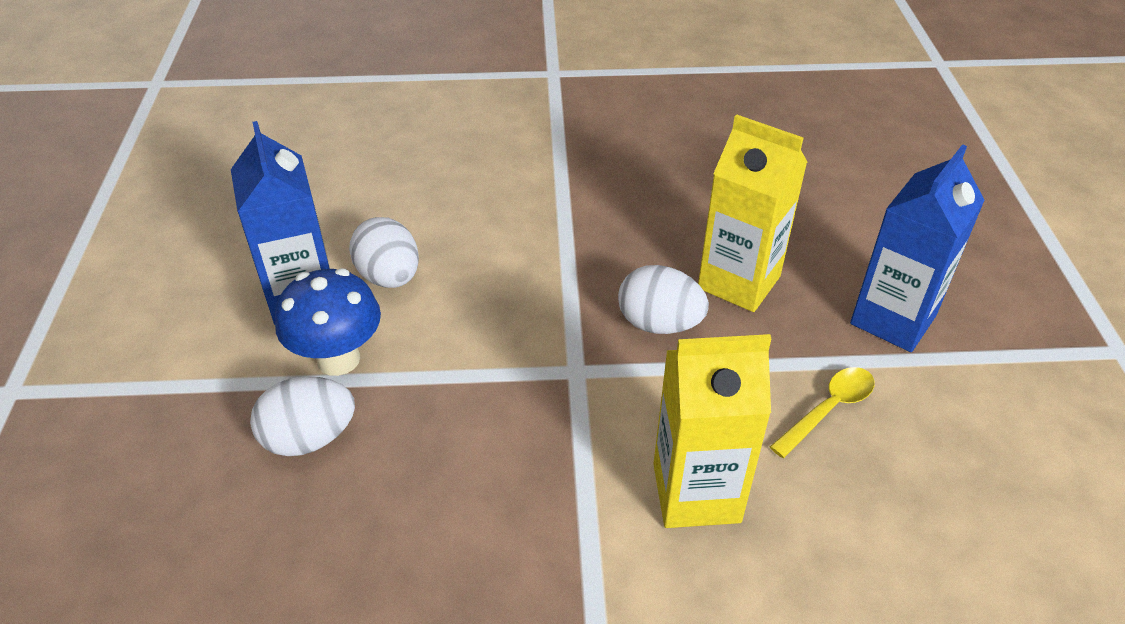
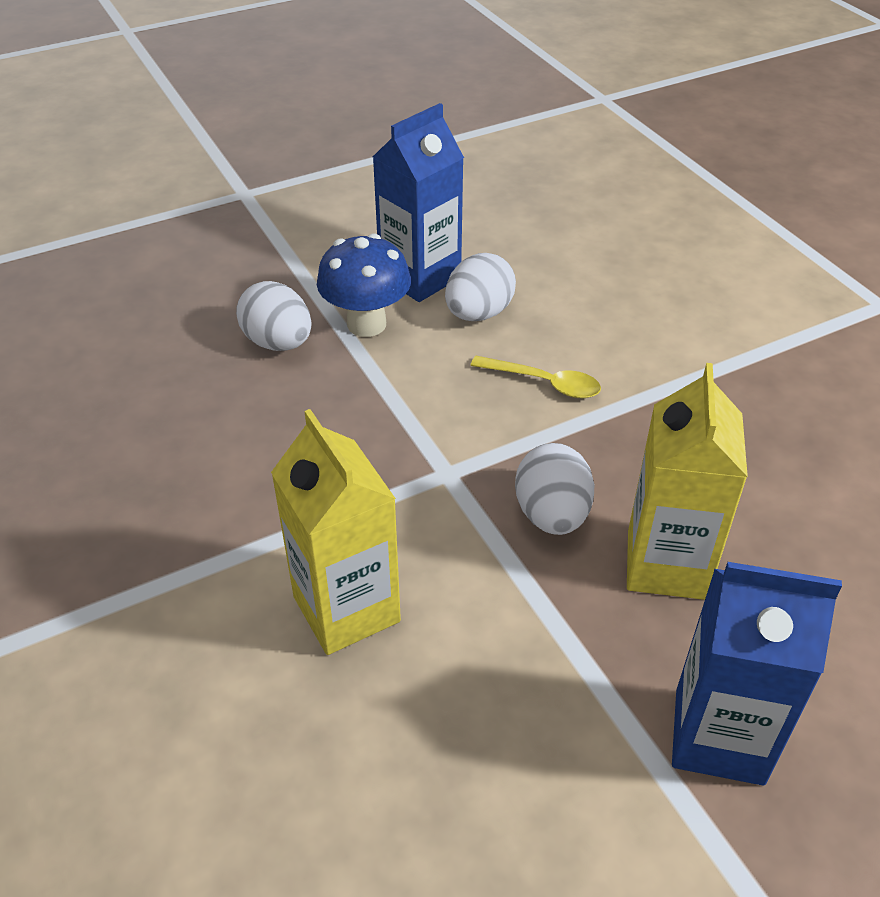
camera: 65 degrees right, 0 degrees up
yellow spoon [770,367,874,458] -> yellow spoon moved to [470,356,601,398]

